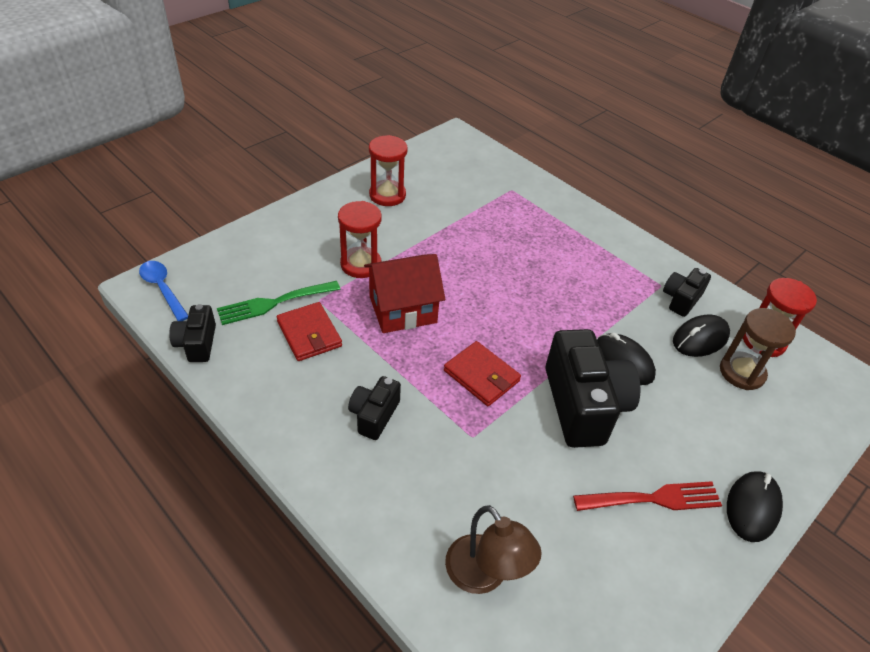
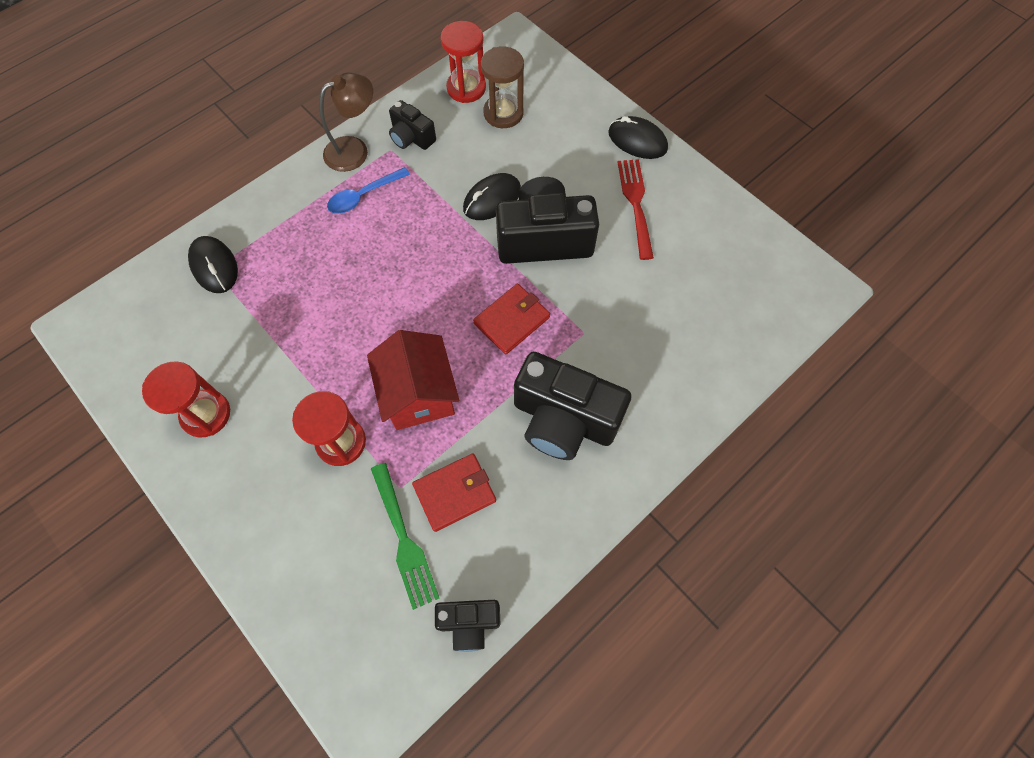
camera: 85 degrees left, 20 degrees up
blue spoon [139,261,188,321] -> blue spoon moved to [327,167,410,214]
black camera [348,376,401,440] -> black camera [514,352,632,460], size x1.91
brown lamp [445,505,542,594] -> brown lamp moved to [319,72,373,172]
black mouse [673,314,730,357] -> black mouse moved to [188,236,238,293]

